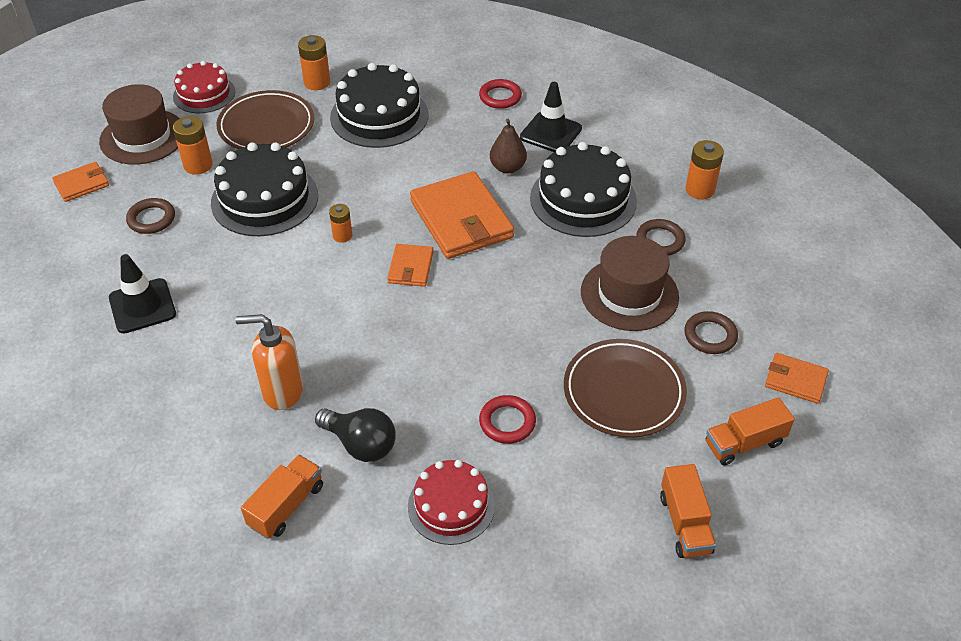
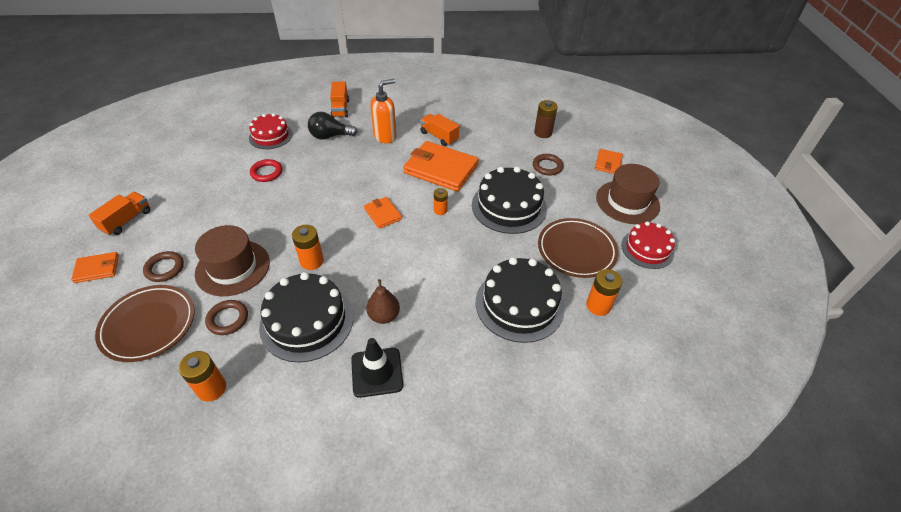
camera: 140 degrees right, 0 degrees up
black traffic cone [109,254,176,333] -> none
orange battery [173,116,213,175] -> orange battery moved to [292,225,324,270]
orange wallet [410,171,514,259] -> orange wallet moved to [403,141,479,192]
red ring [479,79,522,109] -> none
brown plate [564,339,687,438] -> brown plate moved to [95,285,195,362]
orange truck [660,464,716,558] -> orange truck moved to [420,114,459,146]
none -> brown battery [534,100,558,138]

